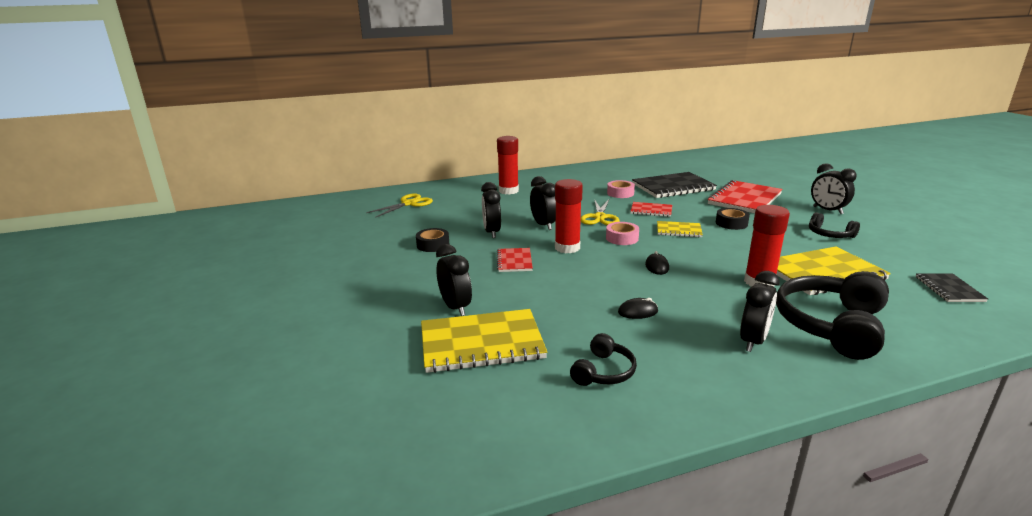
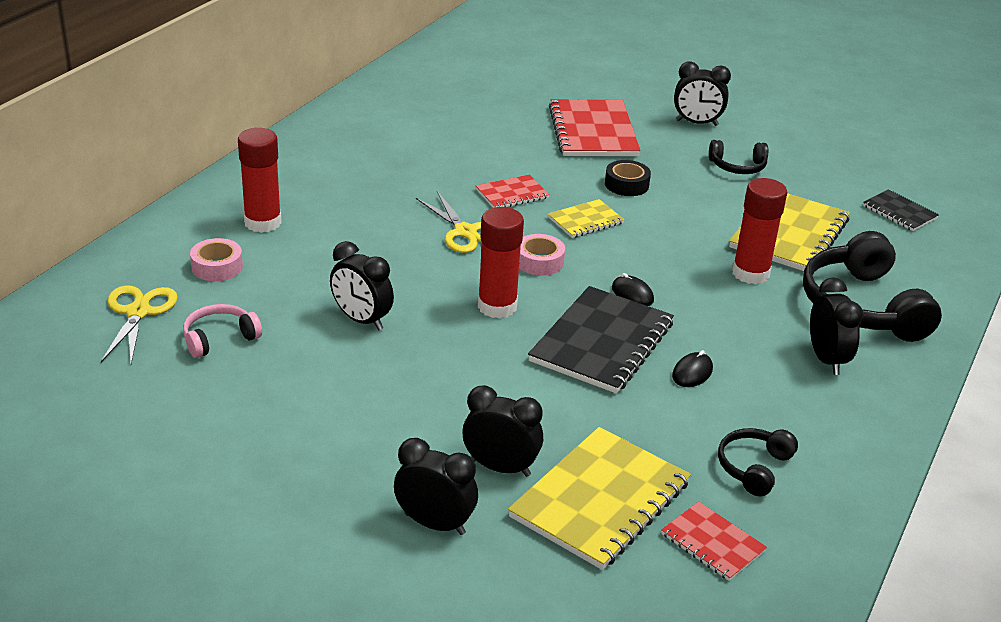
camera: 45 degrees left, 10 degrees up
black tape [416,228,450,252] -> none
red notebook [497,248,533,272] -> red notebook moved to [661,501,767,581]
black clock [530,176,556,230] -> black clock moved to [394,438,478,535]
black headphones [570,333,637,386] -> black headphones turned 135 degrees counterclockwise [718,428,798,496]
pink tape [607,180,635,198] -> pink tape moved to [190,238,243,281]
black notebook [632,172,717,198] -> black notebook moved to [528,286,674,394]
none -> pink headphones [183,304,262,358]

